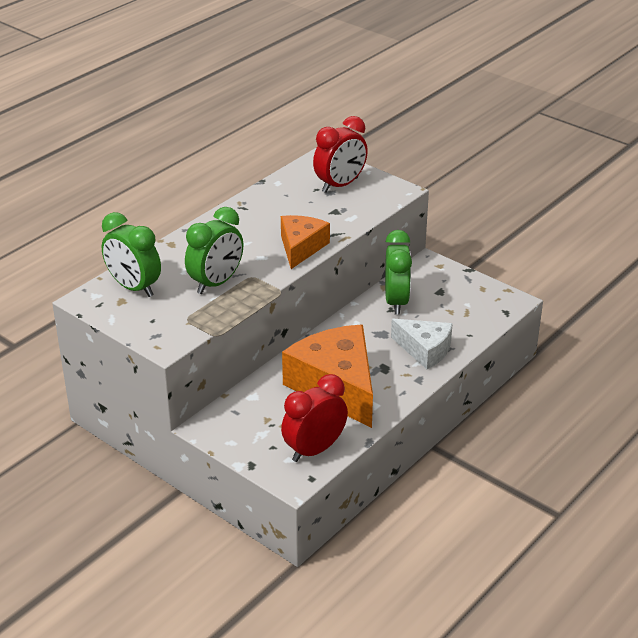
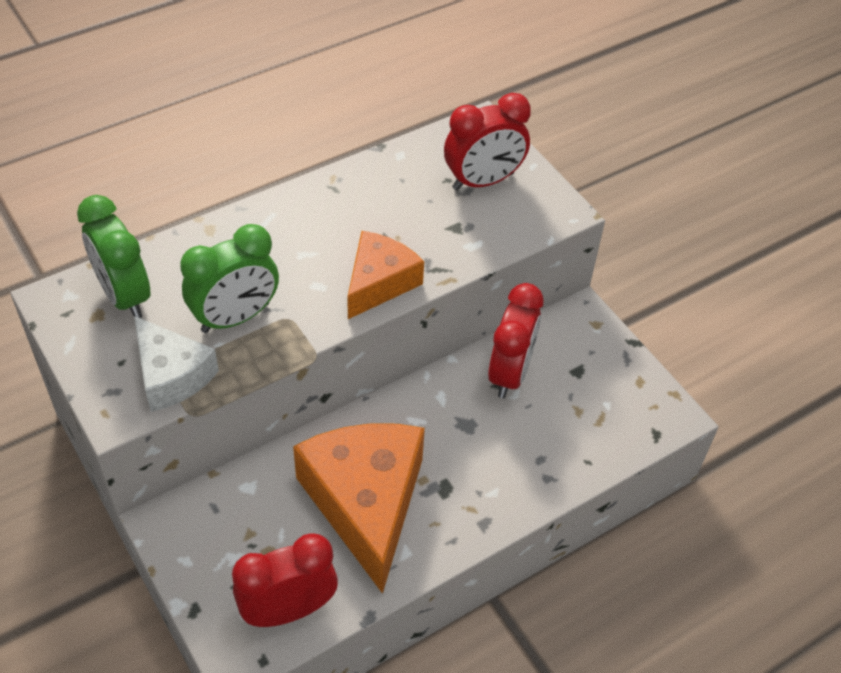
camera: 15 degrees right, 15 degrees up
green clock [385,230,412,314] -> red clock [488,283,544,398]
white cheese [391,319,453,369] -> white cheese moved to [134,316,219,412]

